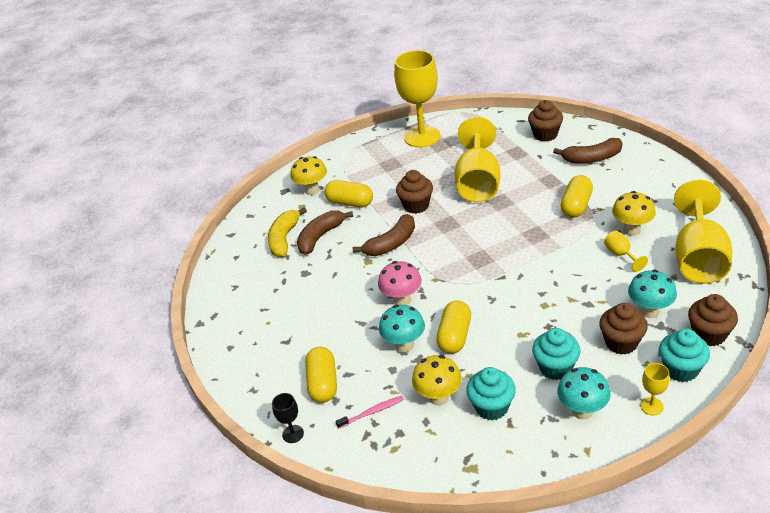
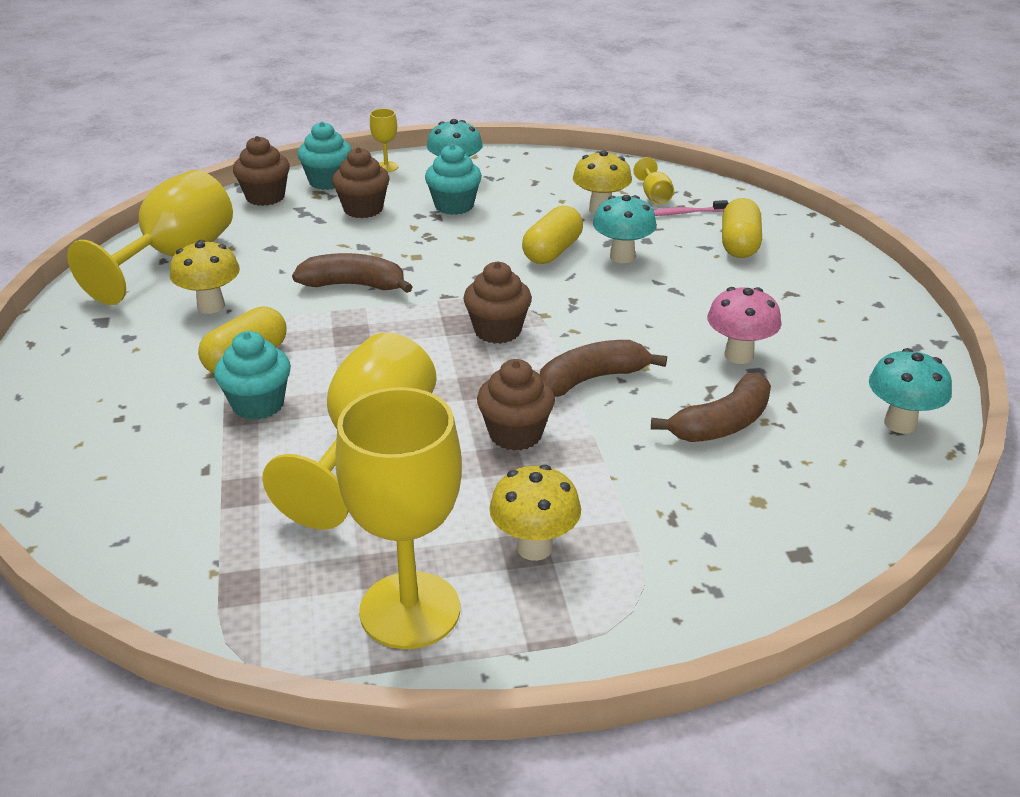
camera: 170 degrees left, 5 degrees down
yellow banana [268,207,307,257] -> none
black goblet [272,393,304,443] -> none
yellow mushroom [290,156,327,195] -> yellow mushroom moved to [489,465,581,561]
yellow capsule [324,180,373,207] -> none
pink mushroom [378,261,422,305] -> pink mushroom moved to [707,287,782,364]
turquoise cupcake [466,367,516,421] -> turquoise cupcake moved to [214,331,291,420]
brown cupcake [528,100,563,142] -> brown cupcake moved to [463,261,532,344]
brown banana [553,138,623,164] -> brown banana moved to [292,253,413,293]
yellow goblet [604,231,648,272] -> yellow goblet moved to [633,157,674,204]
turquoise mushroom [628,270,677,318] -> turquoise mushroom moved to [869,348,952,434]

